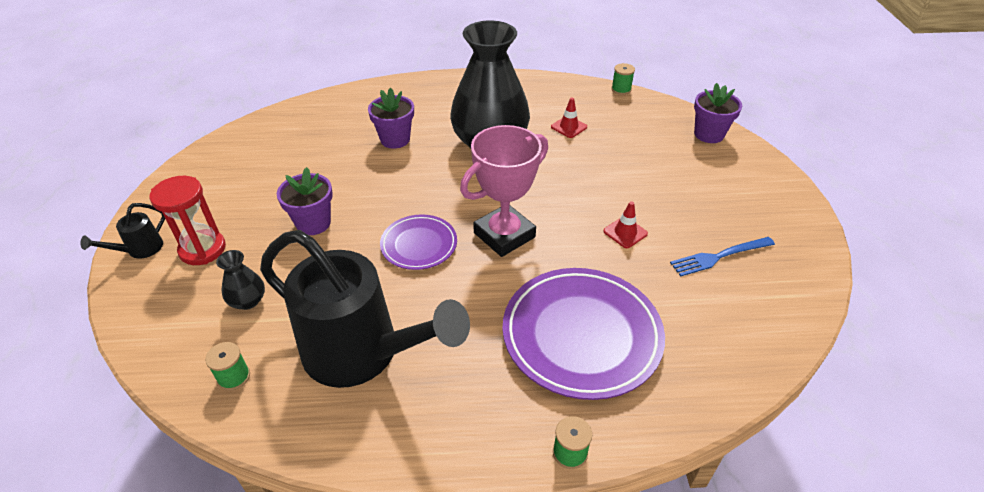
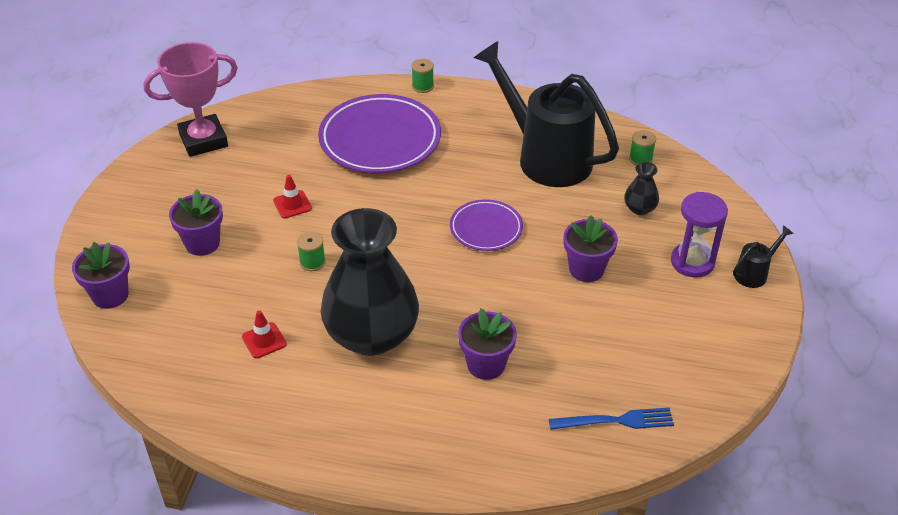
camera: 165 degrees left, 0 degrees up
red hourglass [149,176,226,265] -> purple hourglass [671,192,728,278]
pink trophy [460,125,548,257] -> pink trophy moved to [143,42,238,157]
green spool [611,63,635,95] -> green spool moved to [297,231,326,271]
blue fork [670,237,775,277] -> blue fork moved to [549,408,674,430]
none -> purple flower pot [169,189,223,256]

